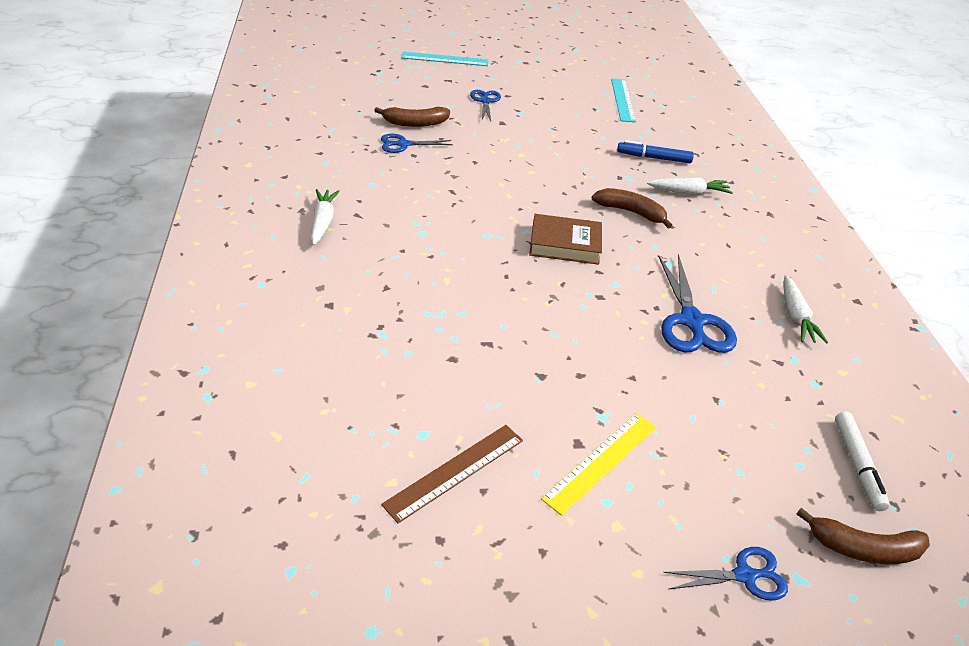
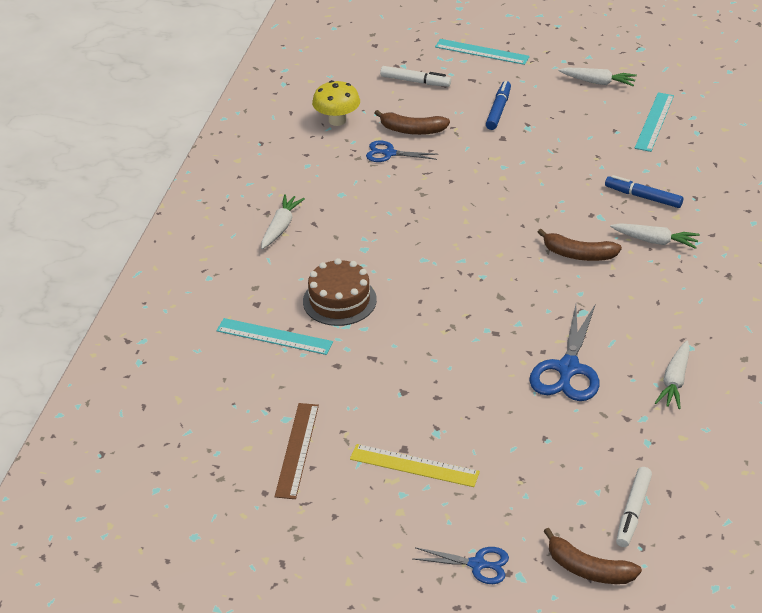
camera: 25 degrees right, 0 degrees up
brown ruler [381,425,523,523] -> brown ruler turned 60 degrees counterclockwise [275,403,319,499]
blue scissors [470,90,501,121] -> blue marker [486,81,511,130]
brown book [529,214,602,265] -> none
yellow ruler [541,413,656,516] -> yellow ruler turned 45 degrees clockwise [350,444,480,487]
brown banana [592,188,672,228] -> brown banana turned 150 degrees clockwise [538,229,622,261]
none -> turquoise ruler [216,318,333,355]
none -> brown cake [303,258,377,326]
none -> yellow mushroom [312,80,360,126]
none -> white marker [380,66,451,87]
none -> white carrot [559,68,637,86]

